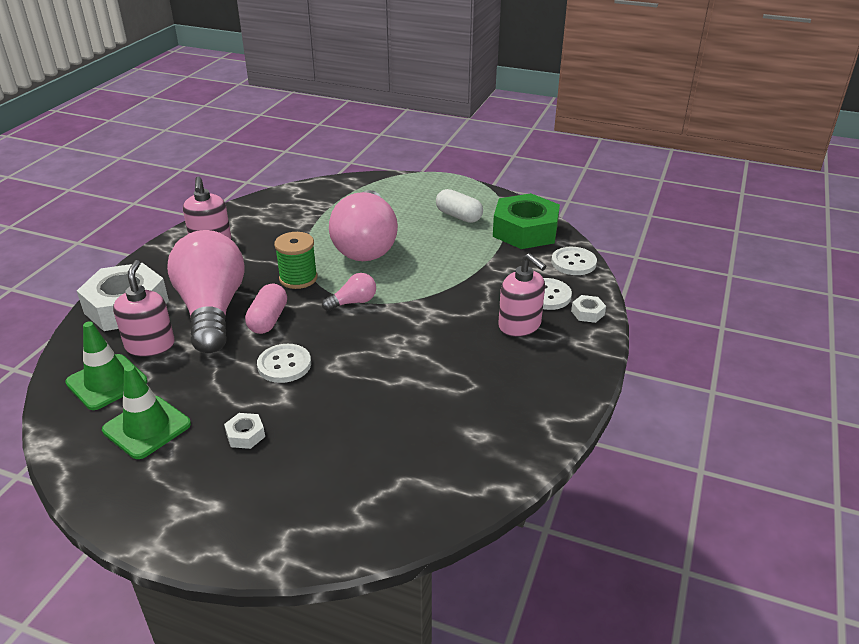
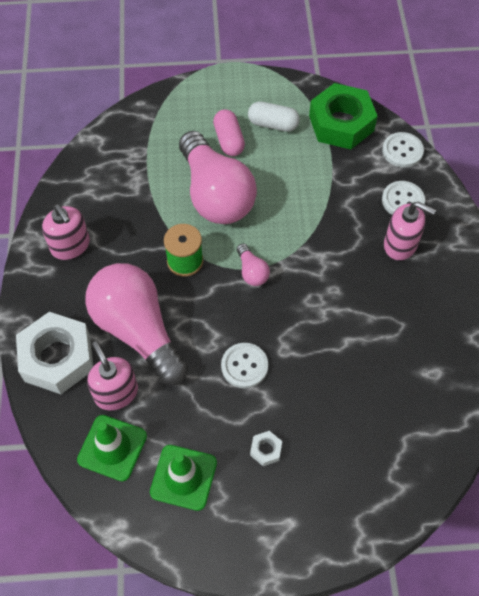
camera: 25 degrees left, 25 degrees up
pink capsule [245,284,287,334] -> pink capsule moved to [213,109,245,156]
pink light bulb [322,273,376,311] -> pink light bulb turned 120 degrees clockwise [237,244,270,286]
white nut [571,295,606,323] -> none

